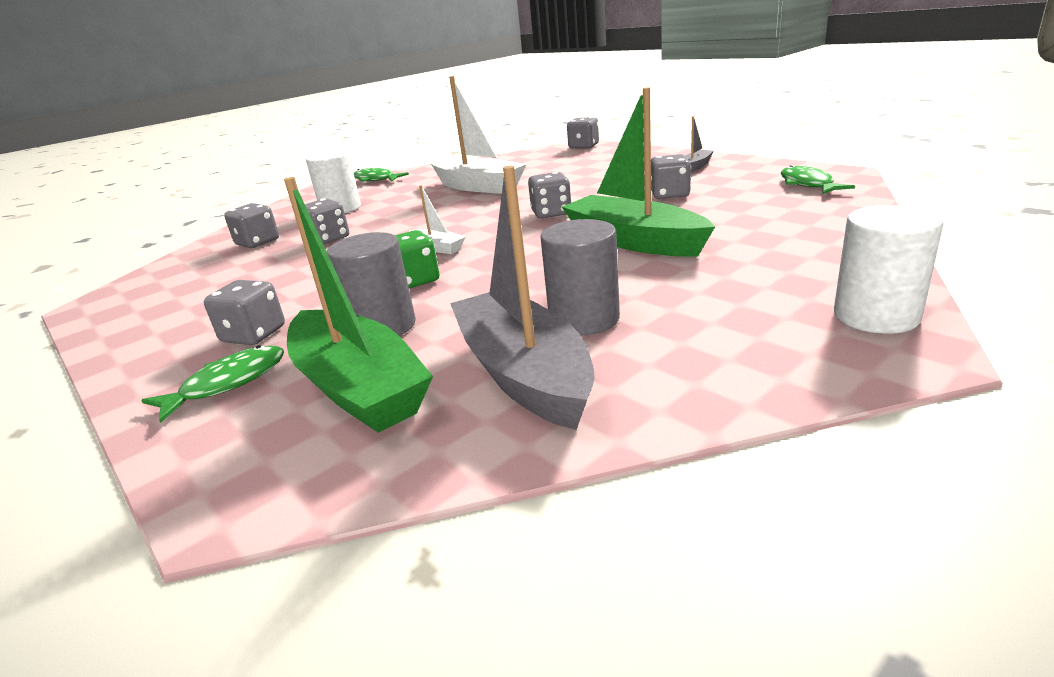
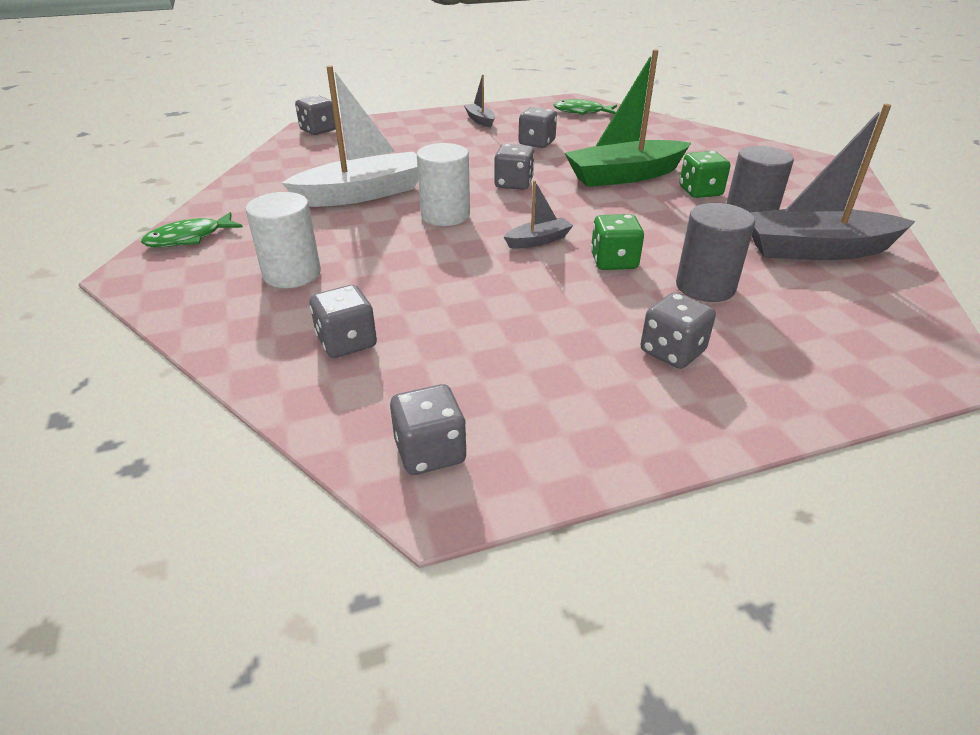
camera: 70 degrees left, 10 degrees up
green fish [141,345,284,423] -> none
green boat [284,177,433,433] -> none
grey dice [305,199,349,245] -> grey dice moved to [390,384,467,475]
white boat [409,185,465,254] -> grey boat [504,180,573,249]
white cylinder [834,205,944,334] -> white cylinder moved to [417,143,470,226]
none -> green dice [679,151,730,198]

